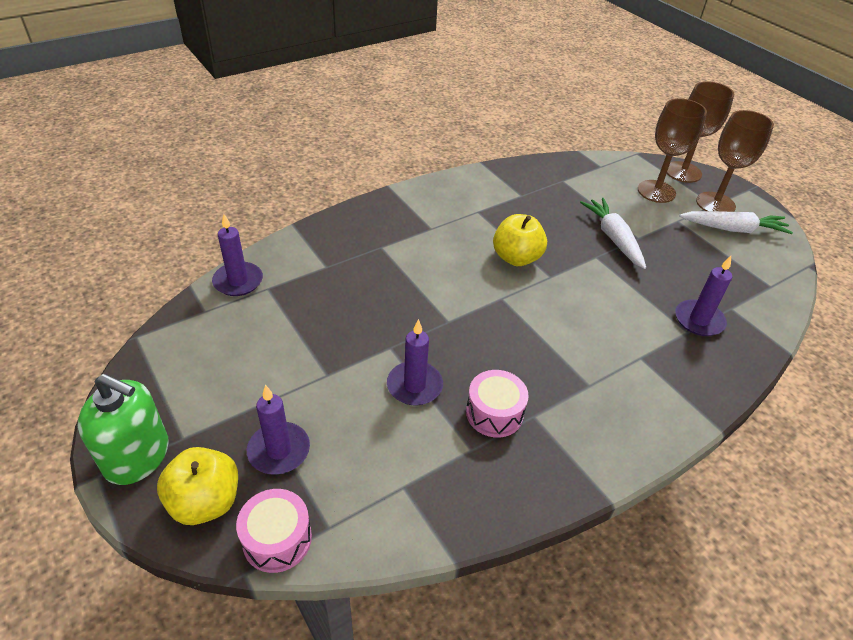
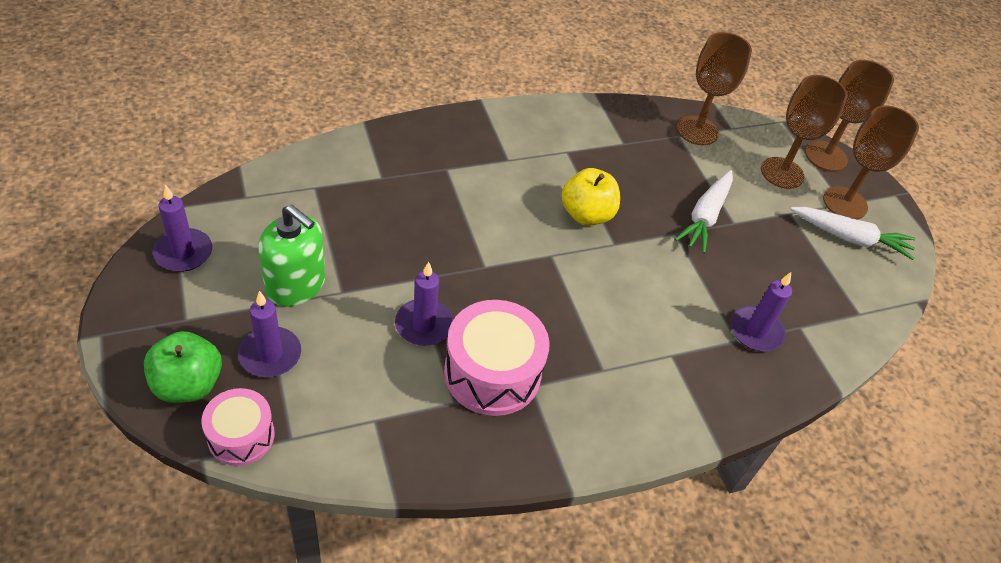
camera: 10 degrees right, 5 degrees up
green soap dispenser [78,374,169,485] -> green soap dispenser moved to [258,204,325,307]
yellow apple [157,447,238,525] -> green apple [144,331,222,403]
purple candle [212,214,263,296] -> purple candle moved to [153,185,212,272]
pink drum [466,370,529,438] -> pink drum [444,300,549,416], size x1.64
white carrot [580,198,646,269] -> white carrot turned 150 degrees counterclockwise [675,170,733,254]
none -> brown goblet [677,32,752,145]

